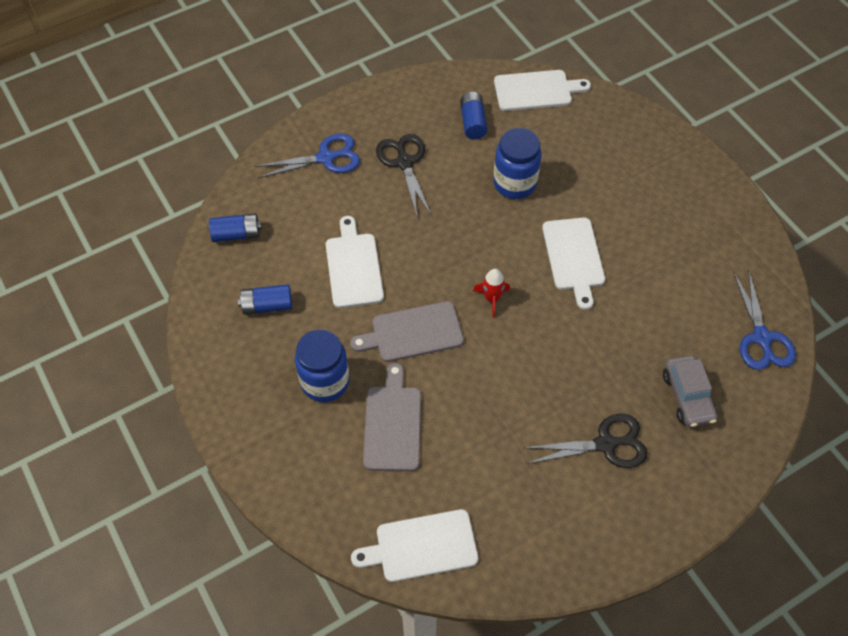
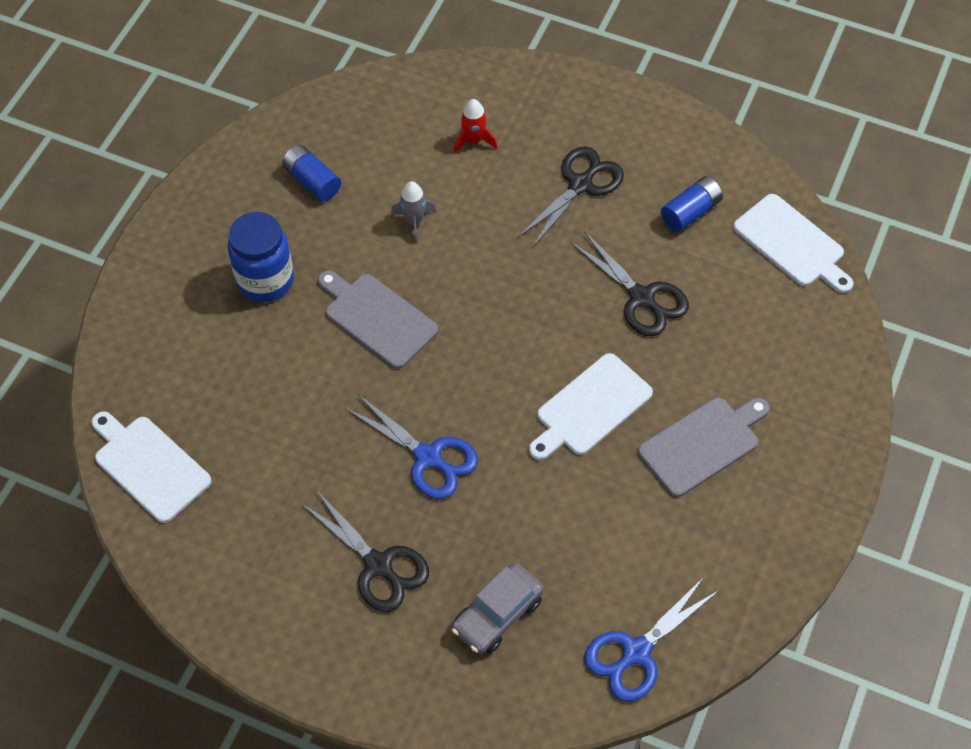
camera: 55 degrees right, 0 degrees up
blue battery [209,213,262,242] -> none
blue scissors [255,133,360,178] -> blue scissors moved to [345,394,478,499]
white cutting board [326,216,384,308] -> grey rocket [391,181,436,243]
grey cutting board [363,363,421,471] -> grey cutting board moved to [638,398,770,497]
red rocket [473,269,510,318] -> red rocket moved to [454,99,497,153]
blue jar [493,128,542,199] -> black scissors [571,231,689,336]

